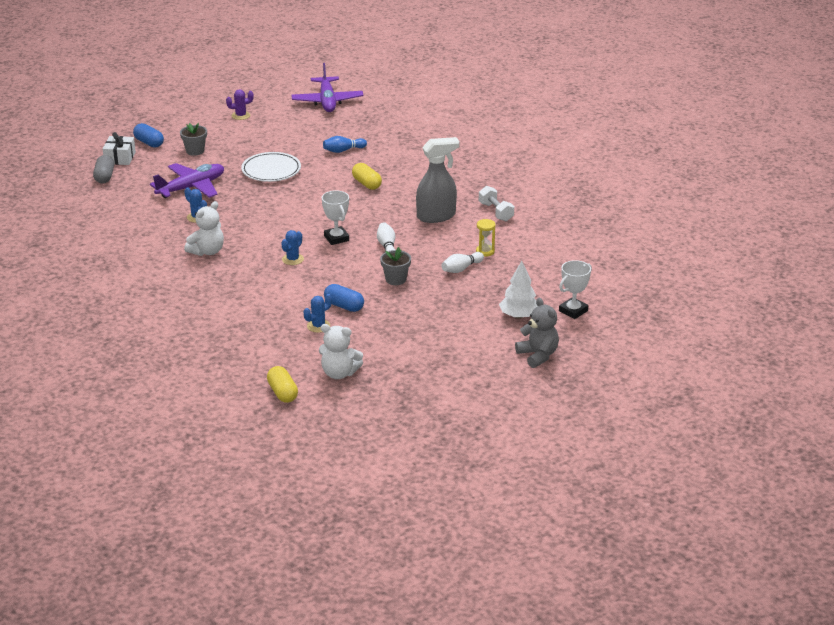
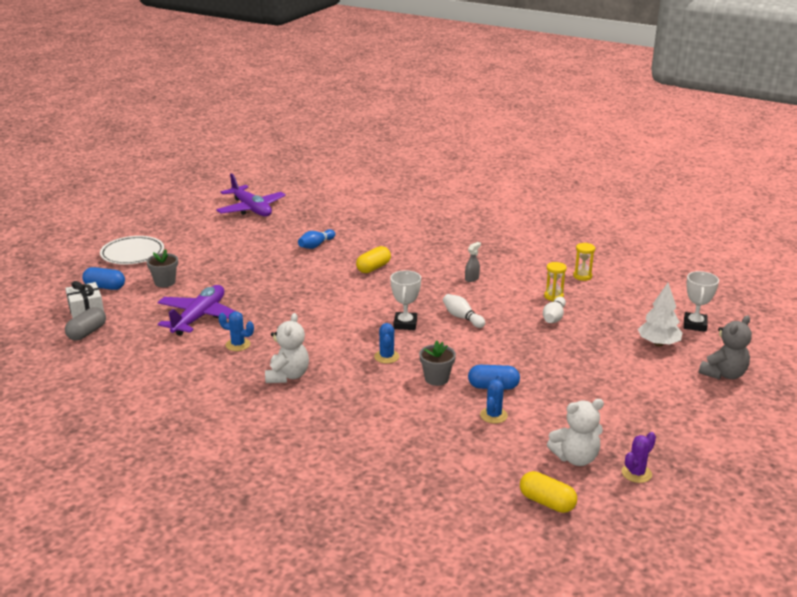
camera: 30 degrees left, 5 degrees down
grey capsule [93,155,114,183] -> grey capsule turned 60 degrees clockwise [65,307,106,340]
purple cactus [226,89,253,120] -> purple cactus moved to [622,432,656,483]
white plate [241,152,301,182] -> white plate moved to [100,236,164,265]
white trophy [322,190,349,245] -> white trophy turned 60 degrees clockwise [390,270,421,330]
yellow capsule [352,163,382,190] -> yellow capsule turned 75 degrees counterclockwise [356,246,391,273]
grey flower pot [380,247,411,285] -> grey flower pot moved to [419,340,456,386]
grey spray bottle [416,137,460,223] -> grey spray bottle [465,242,481,282], size x0.43
white dumbbell [479,186,514,221] -> none
grey teddy bear [515,298,559,368] -> grey teddy bear turned 105 degrees clockwise [699,316,752,380]
none -> yellow hourglass [573,243,595,281]

